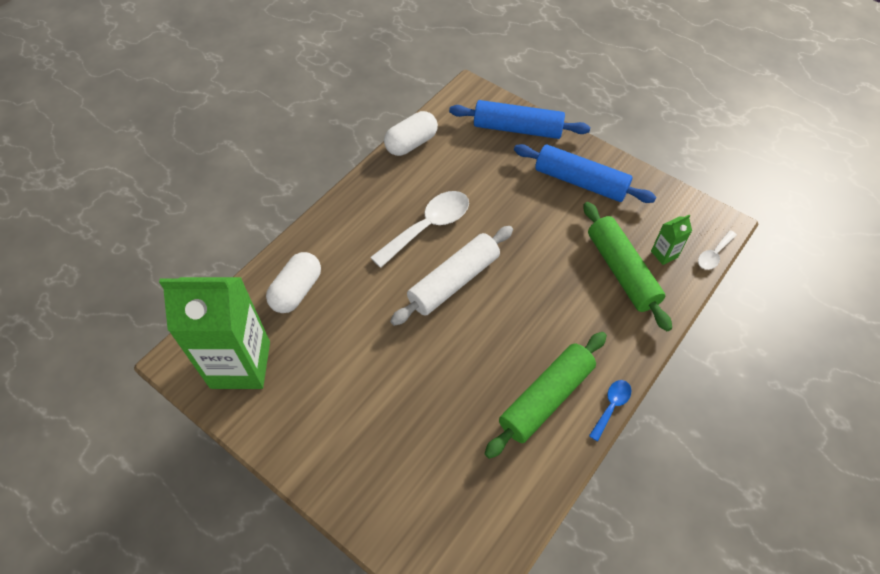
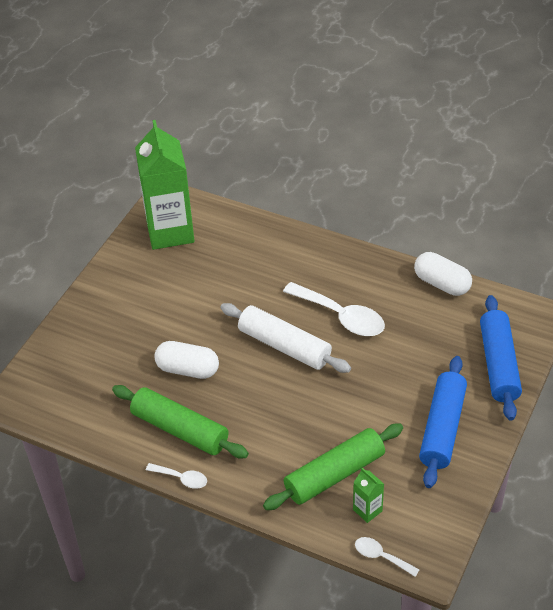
camera: 80 degrees right, 10 degrees down
white capsule [266,252,321,313] -> white capsule moved to [154,341,219,379]
blue spoon [589,380,632,441] -> white spoon [146,463,207,489]

